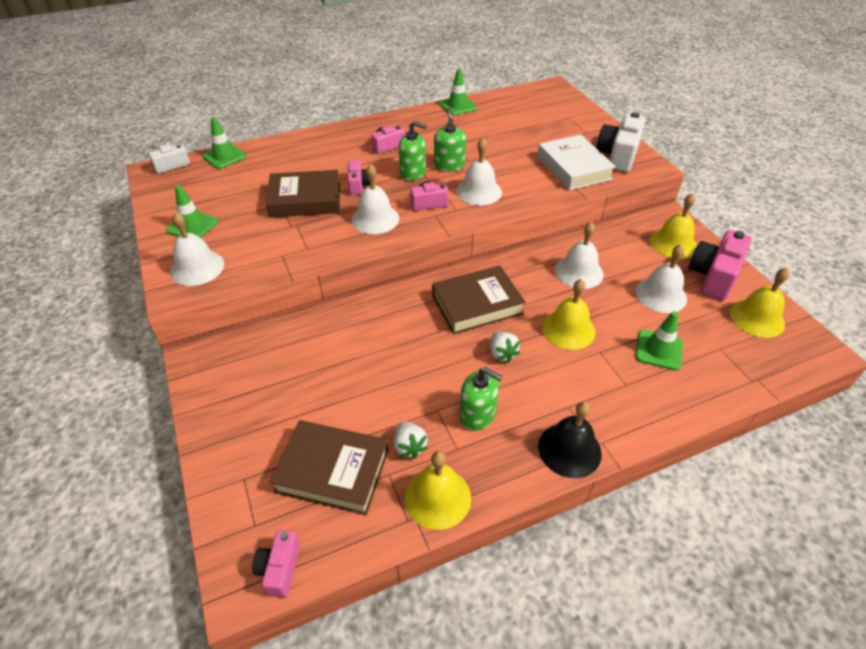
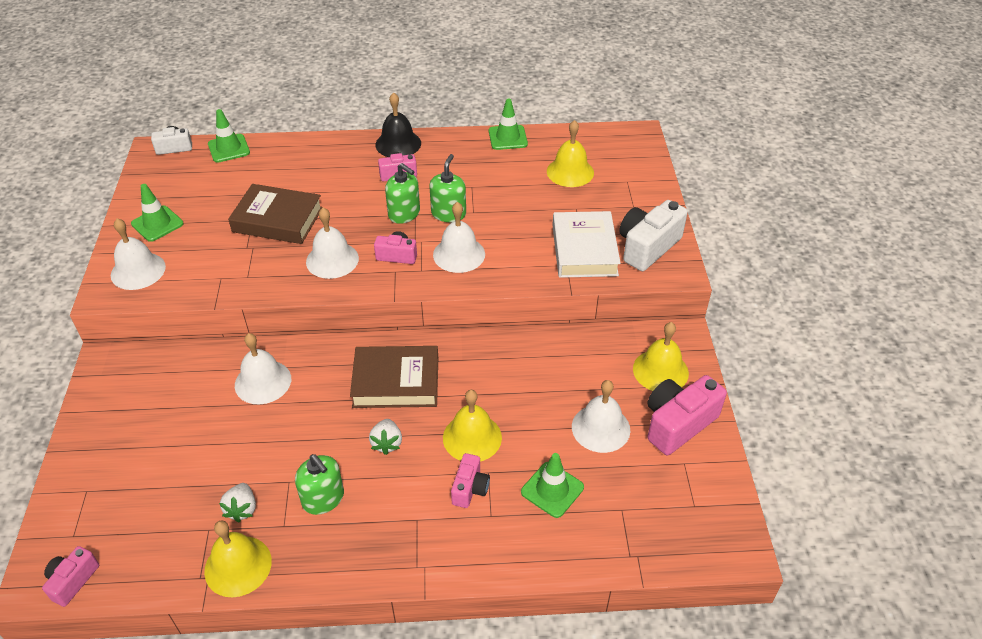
camera: 20 degrees right, 0 degrees up
brown book [270,420,389,515] -> none
pink camera [348,160,370,195] -> pink camera moved to [451,453,490,508]
black bell [538,402,602,478] -> black bell moved to [375,92,421,157]
white bell [555,222,604,289] -> white bell moved to [235,333,291,404]
yellow bell [730,268,789,338] -> yellow bell moved to [547,120,594,187]

